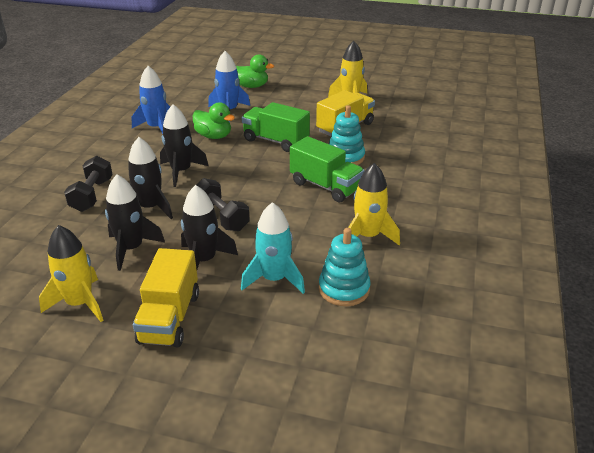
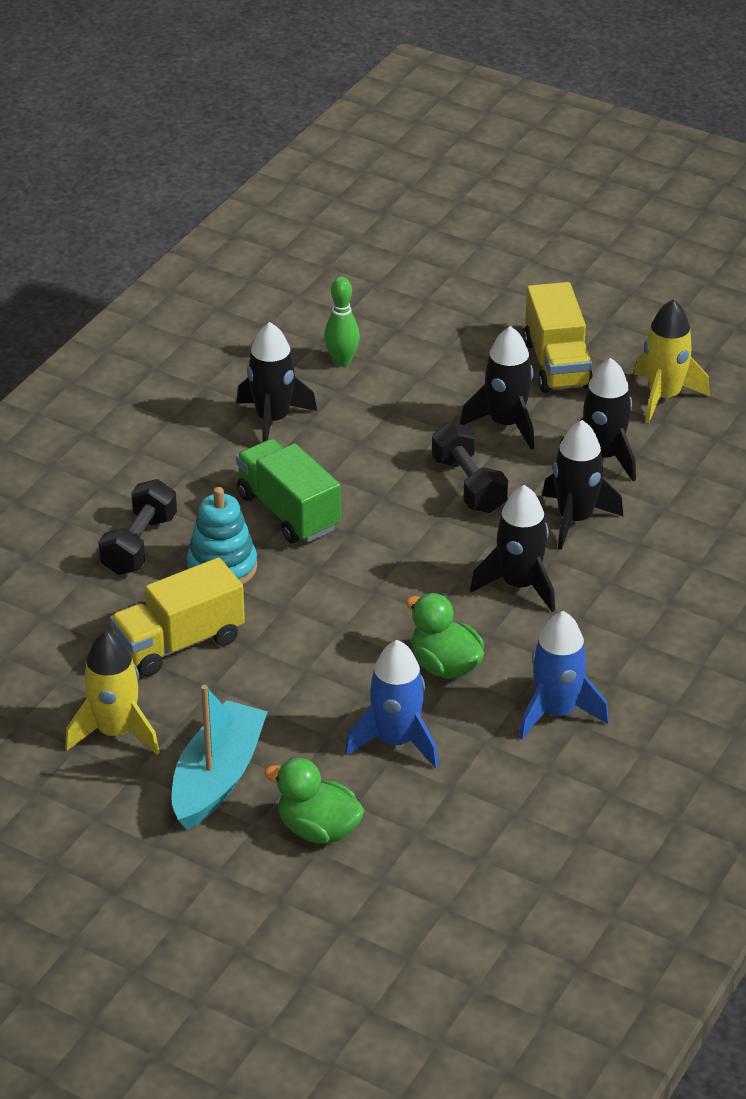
camera: 165 degrees left, 5 degrees up
black dumbbell [64,155,113,212] -> black dumbbell moved to [98,479,177,575]
yellow truck [133,248,199,347] -> yellow truck turned 150 degrees clockwise [523,282,593,393]
turquoise rocket [241,202,305,294] -> none
green truck [242,102,310,152] -> none
turquoise stacking toy [319,228,371,306] -> green bowling pin [324,277,360,367]
yellow rocket [348,163,400,245] -> black rocket [237,322,317,442]
none -> turquoise boat [171,685,268,830]

